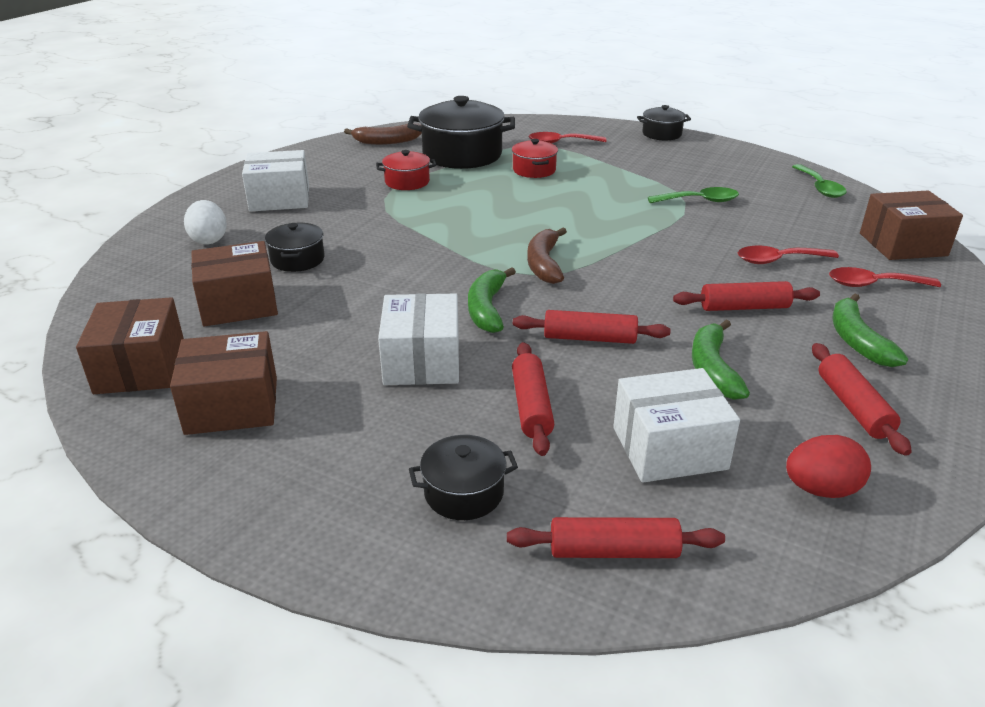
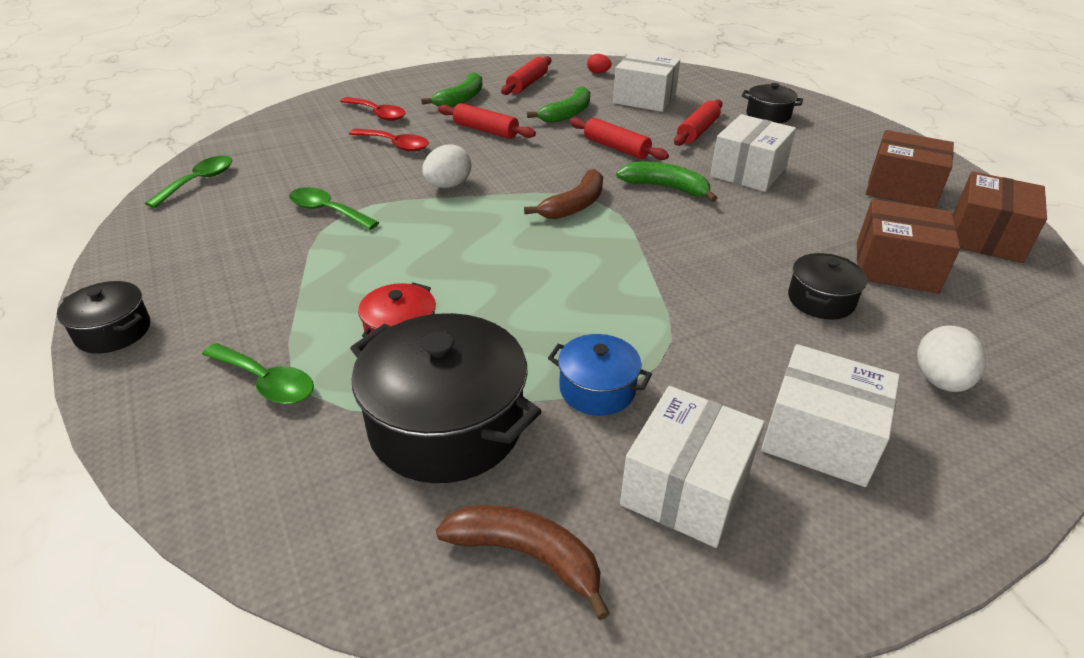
camera: 145 degrees left, 5 degrees up
red pot [376,150,437,190] -> blue pot [548,334,652,416]
green banana [468,267,516,333] -> green banana turned 105 degrees counterclockwise [616,161,717,202]
red rolling pin [507,517,725,558] -> none
red spoon [529,132,606,143] -> green spoon [202,343,314,404]
red egg [786,435,871,498] -> red egg [587,54,611,74], size x0.61
brown box [860,191,963,260] -> none
none -> white egg [422,144,471,188]
none -> white box [620,386,765,548]

